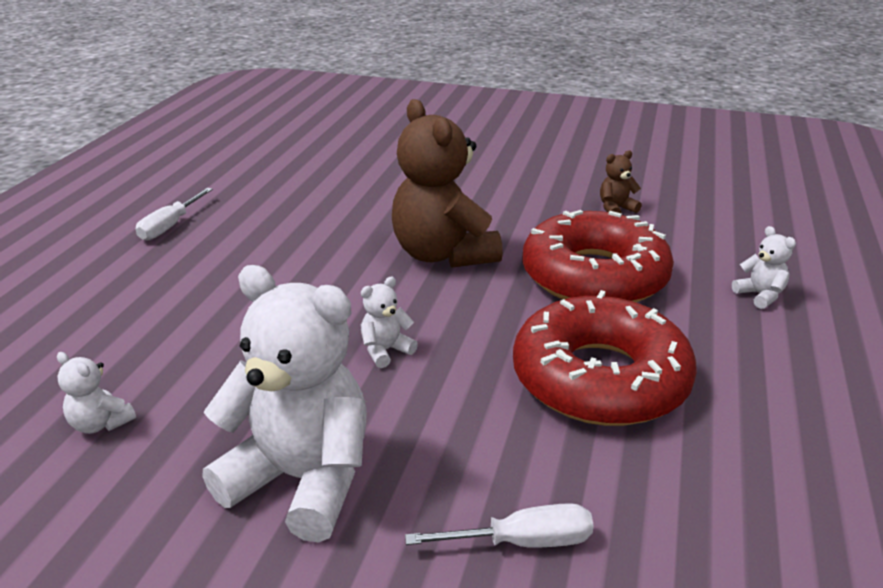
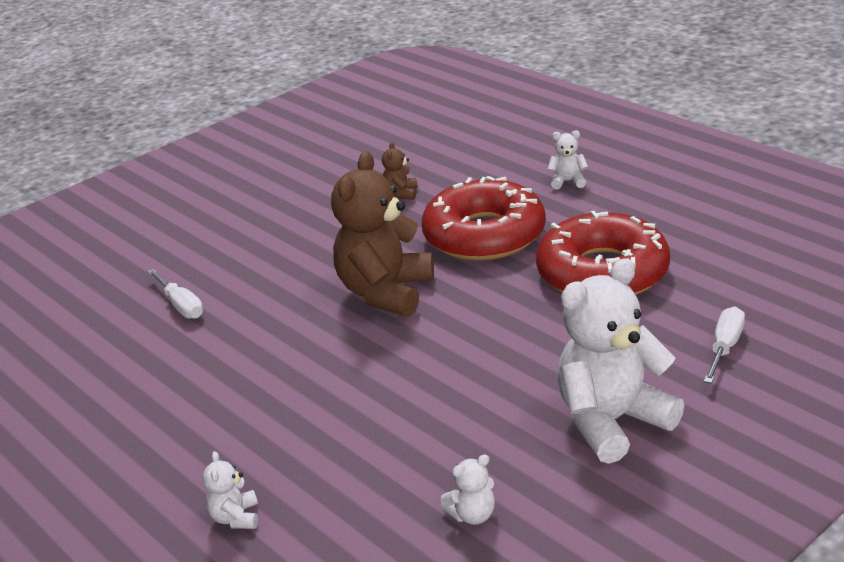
camera: 55 degrees left, 0 degrees up
white screwdriver [136,188,213,241] -> white screwdriver moved to [147,269,203,319]
white teddy bear [361,277,418,368] -> white teddy bear moved to [203,451,258,529]
brown teddy bear [392,99,503,268] -> brown teddy bear turned 105 degrees clockwise [331,151,434,317]

